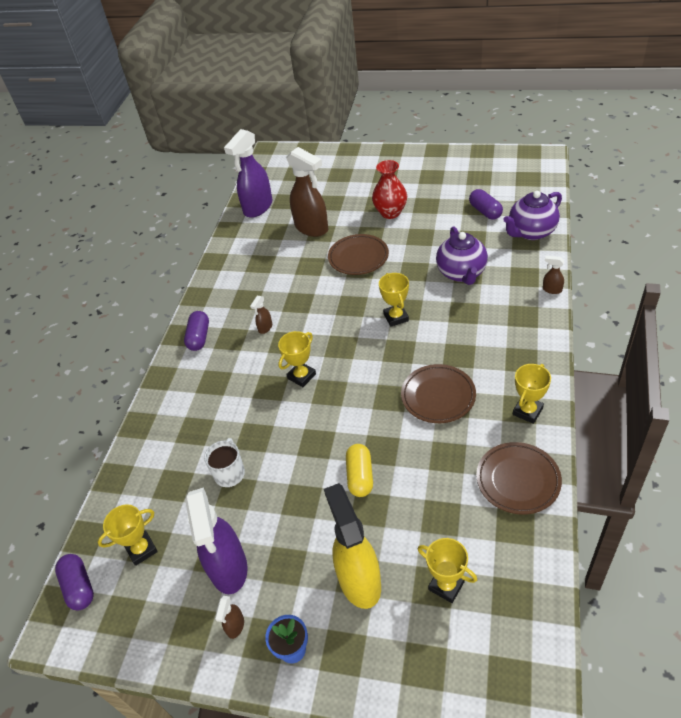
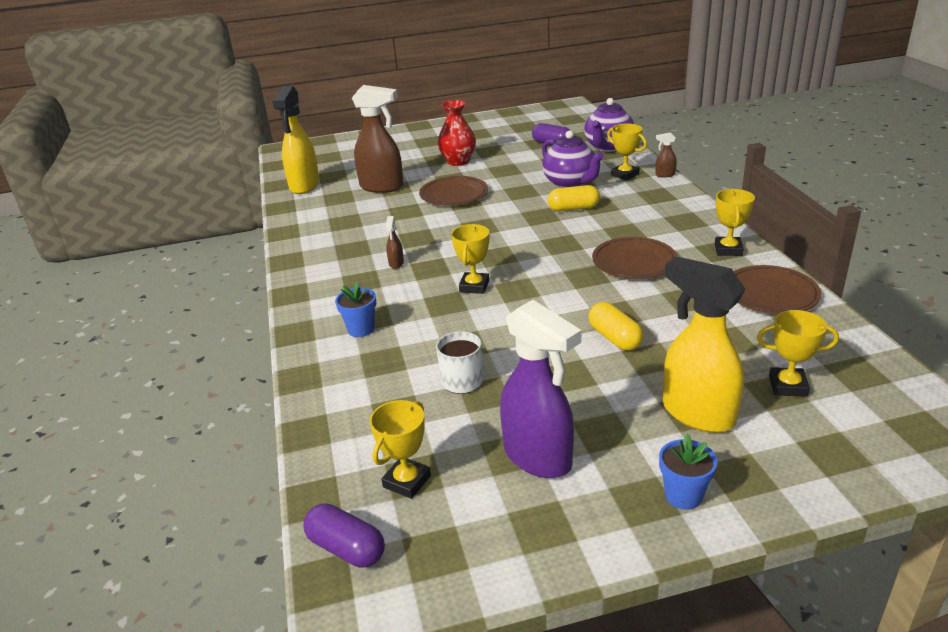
camera: 30 degrees left, 15 degrees down
purple capsule [184,311,209,351] -> none
brown spray bottle [215,596,244,639] -> none
purple spray bottle [224,129,272,218] -> yellow spray bottle [272,86,320,194]
yellow trophy [379,273,409,327] -> yellow trophy moved to [607,124,647,180]
none -> blue flower pot [335,282,376,337]
none -> yellow capsule [548,185,600,211]

